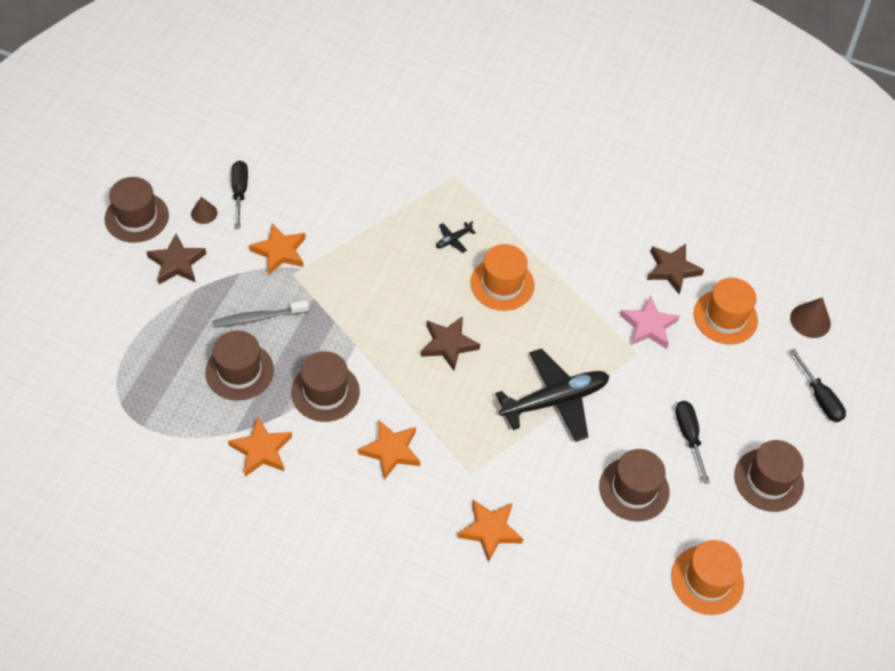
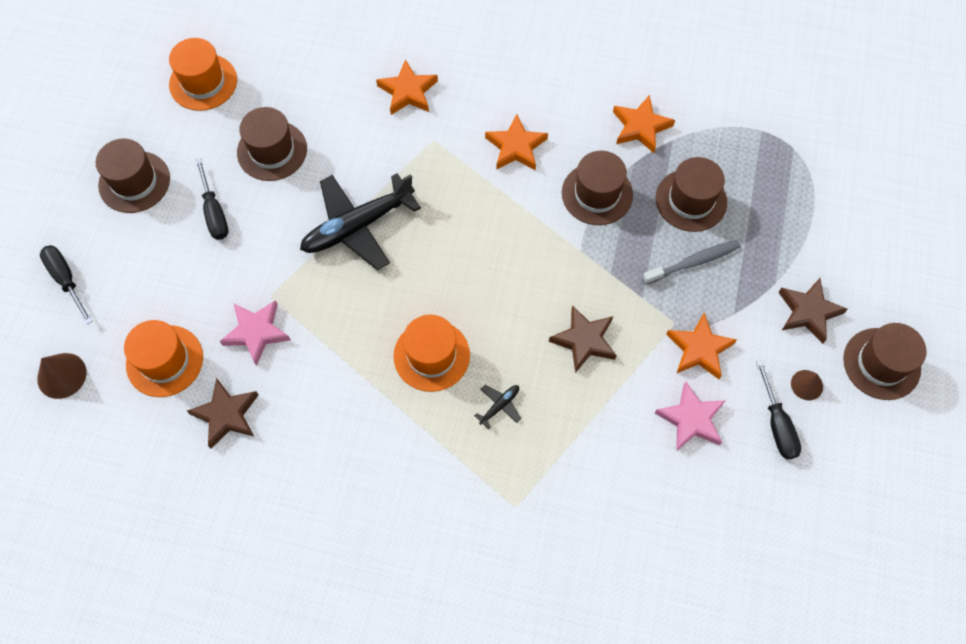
camera: 175 degrees right, 10 degrees up
brown star [421,316,480,371] -> brown star moved to [549,305,616,373]
none -> pink star [655,381,726,451]

